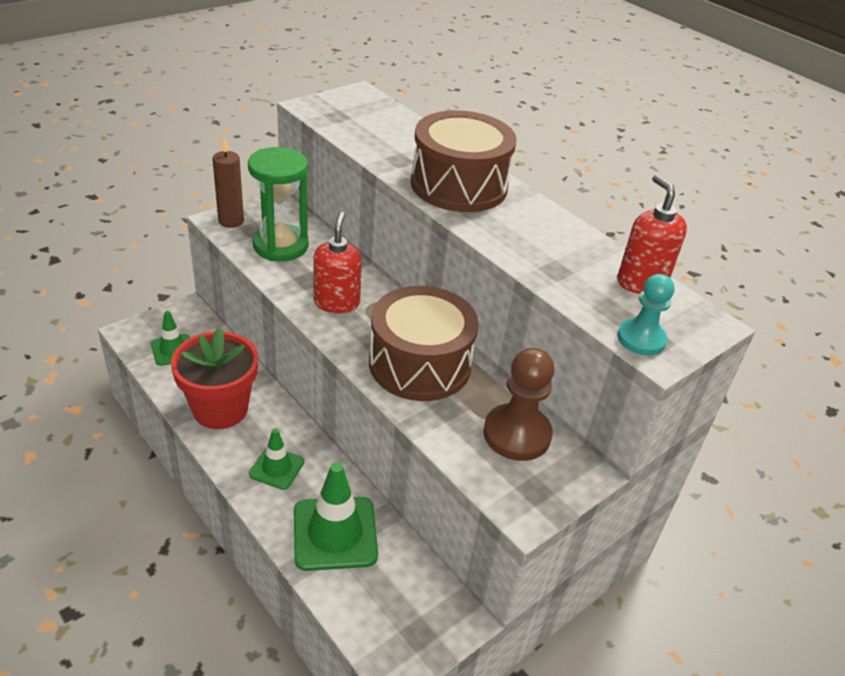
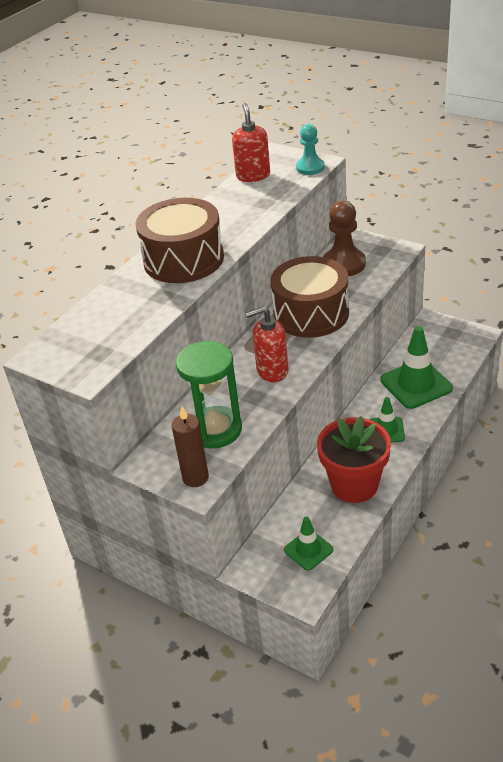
camera: 100 degrees left, 0 degrees up
red soap dispenser [617,174,687,294] -> red soap dispenser turned 120 degrees clockwise [232,103,270,182]

